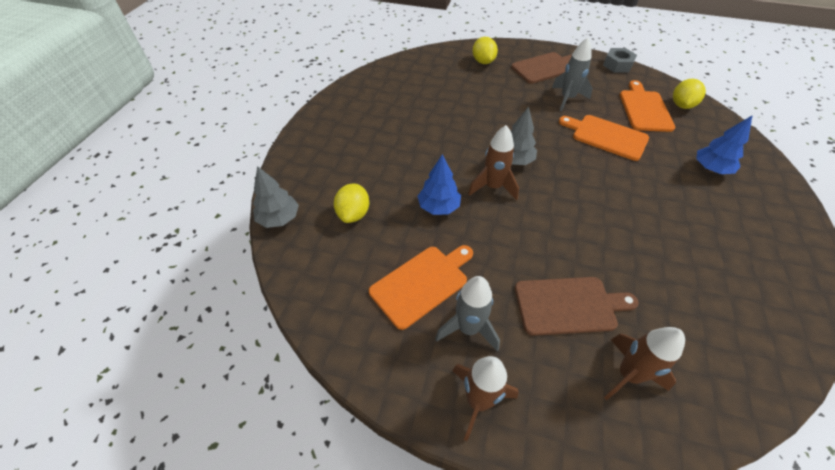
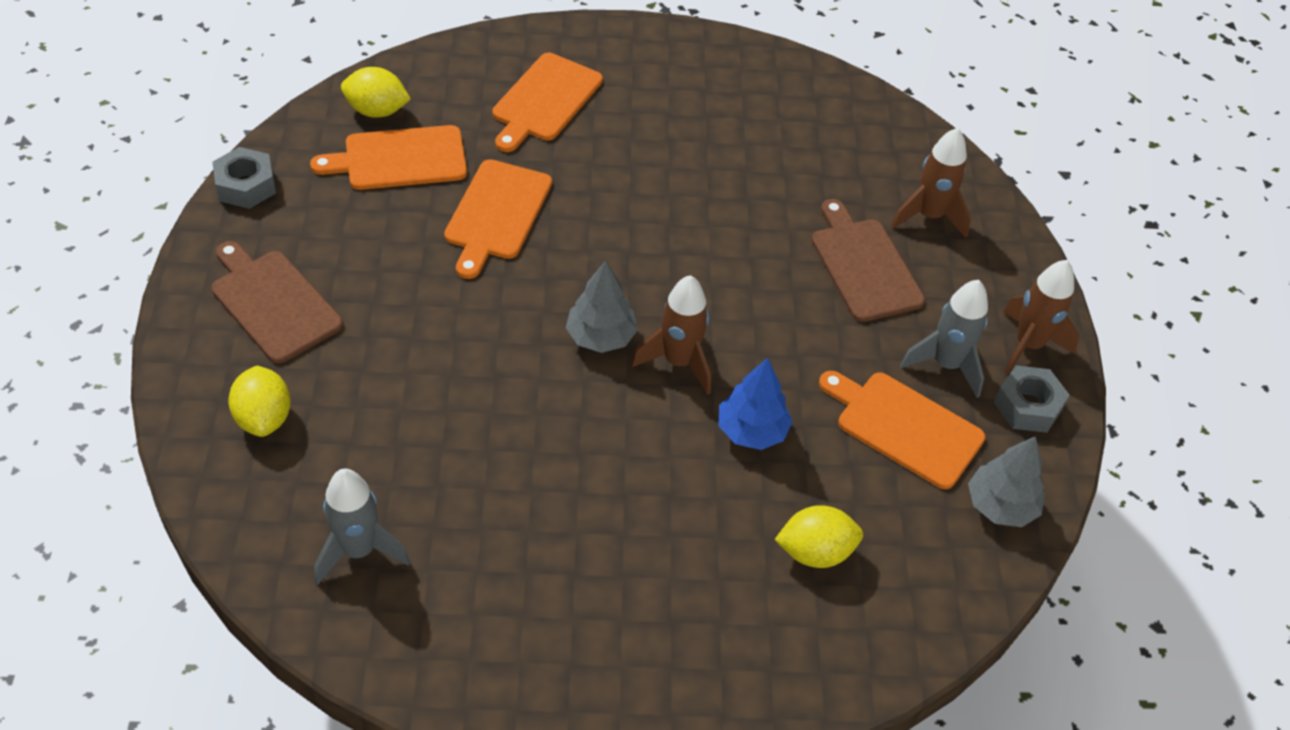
camera: 110 degrees left, 0 degrees up
grey tree [253,166,299,228] -> grey tree moved to [968,436,1045,527]
yellow lemon [473,37,498,64] -> yellow lemon turned 75 degrees counterclockwise [228,366,291,437]
grey rocket [552,38,593,111] -> grey rocket moved to [314,468,411,585]
blue tree [696,115,753,174] -> orange cutting board [492,53,603,152]
none -> grey nut [994,365,1070,433]

